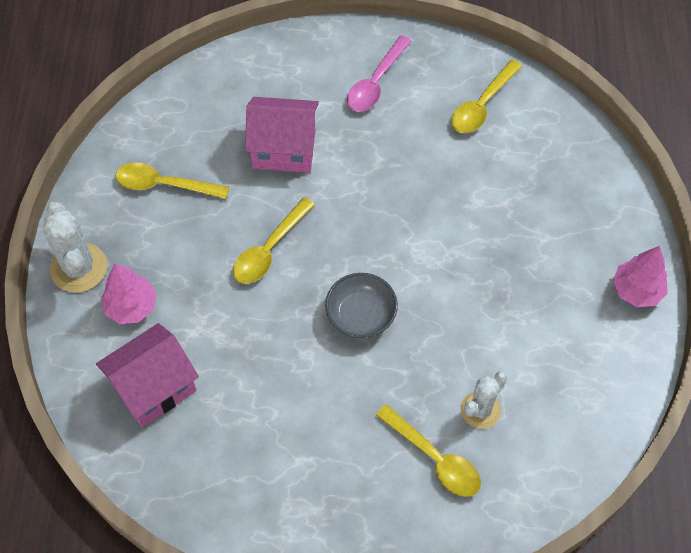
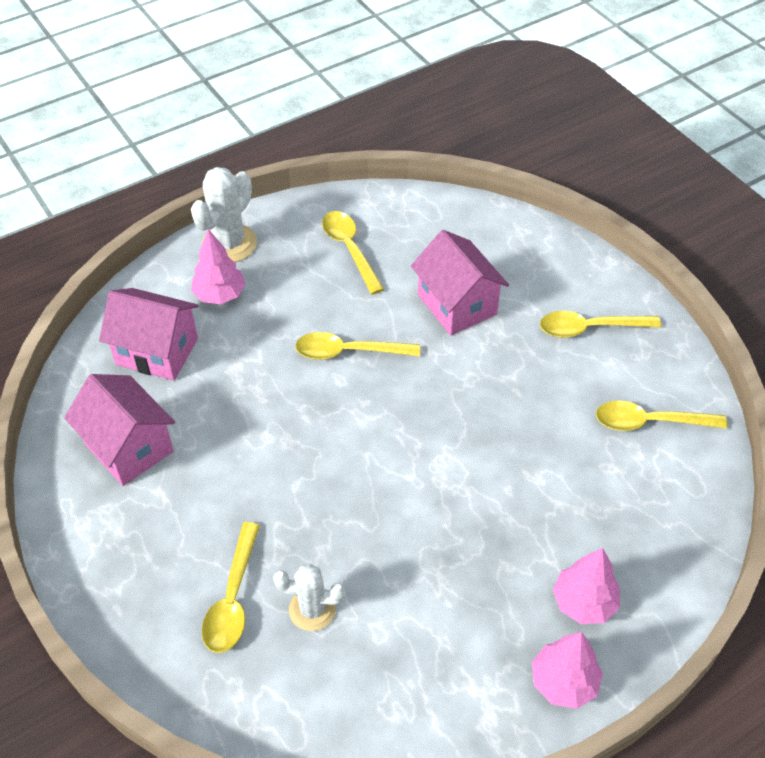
camera: 55 degrees right, 10 degrees down
grey bowl [325,273,398,338] -> none
pink spoon [347,35,411,112] -> yellow spoon [540,311,661,338]
none -> pink house [64,374,175,486]
none -> pink tree [553,548,620,624]

